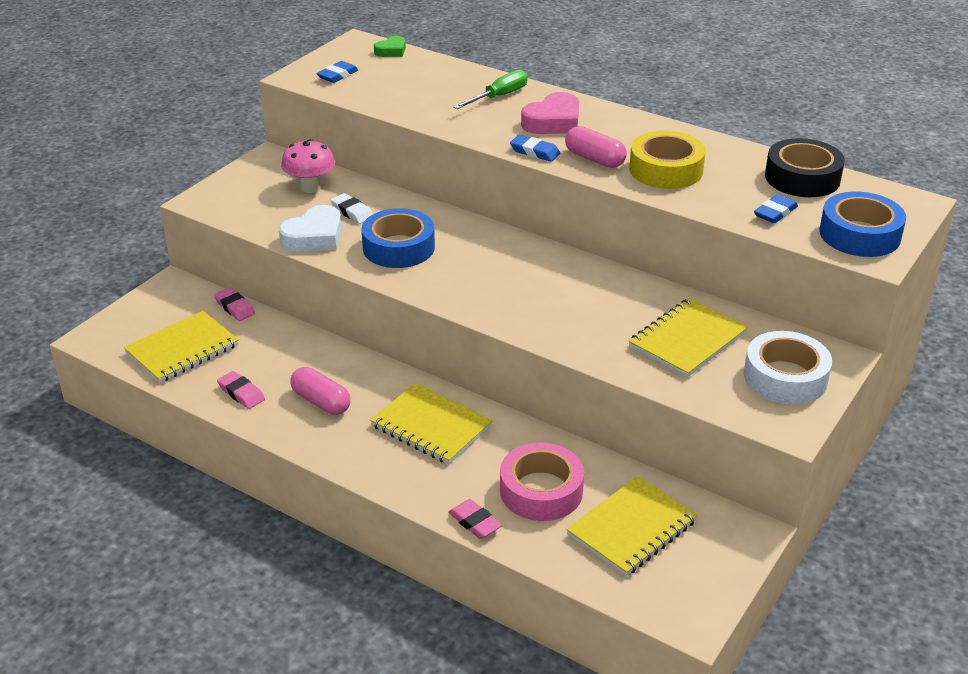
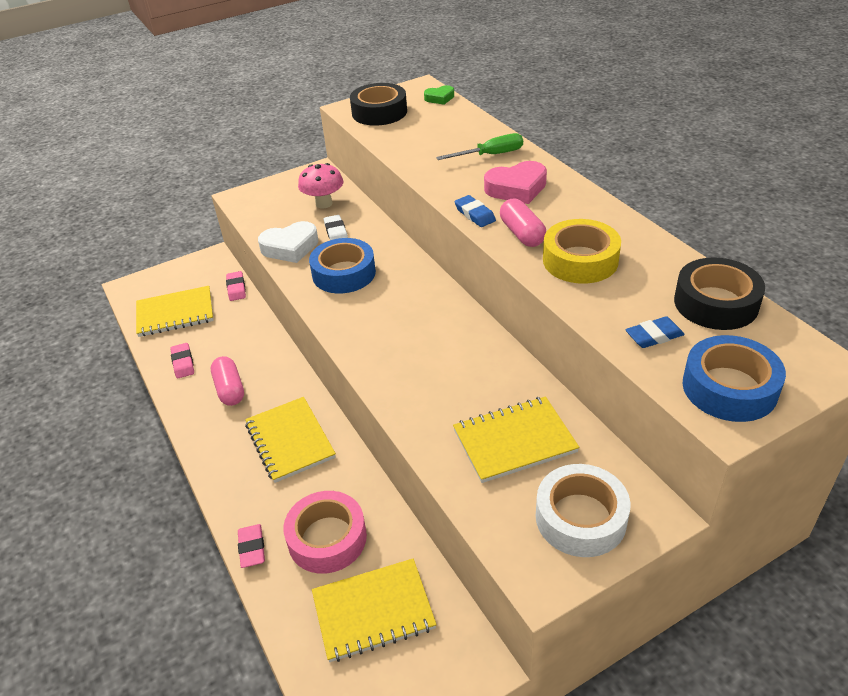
camera: 30 degrees right, 5 degrees up
blue eraser [316,61,358,83] -> black tape [350,83,407,126]

